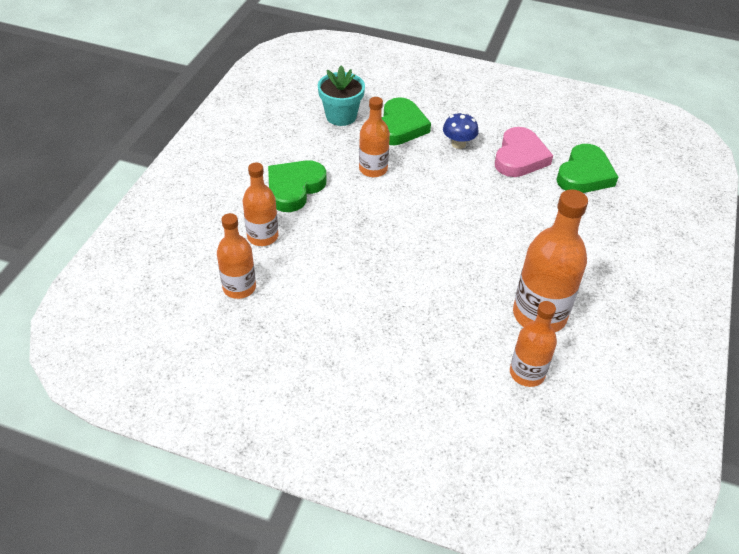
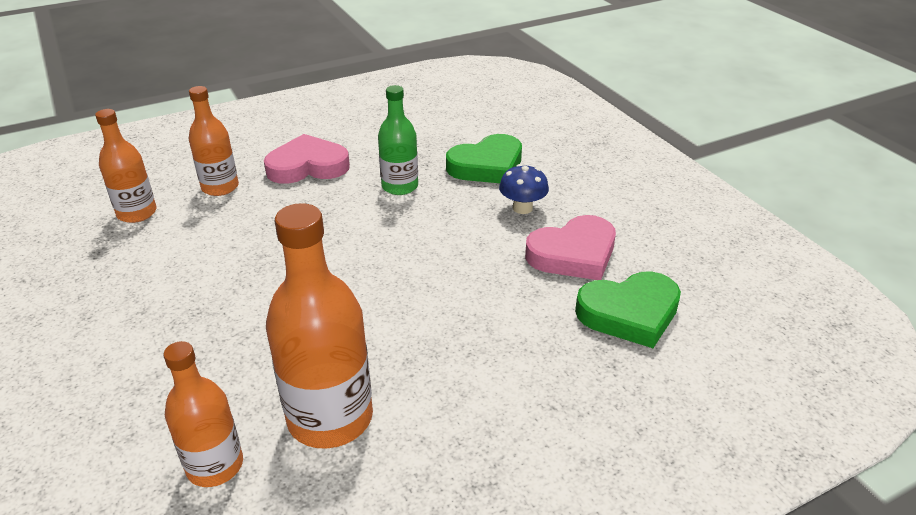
camera: 45 degrees right, 10 degrees down
green heart [268,160,326,212] -> pink heart [264,134,350,184]
turquoise flower pot [318,65,365,126] -> none
orange bottle [359,97,390,177] -> green bottle [378,85,418,195]

